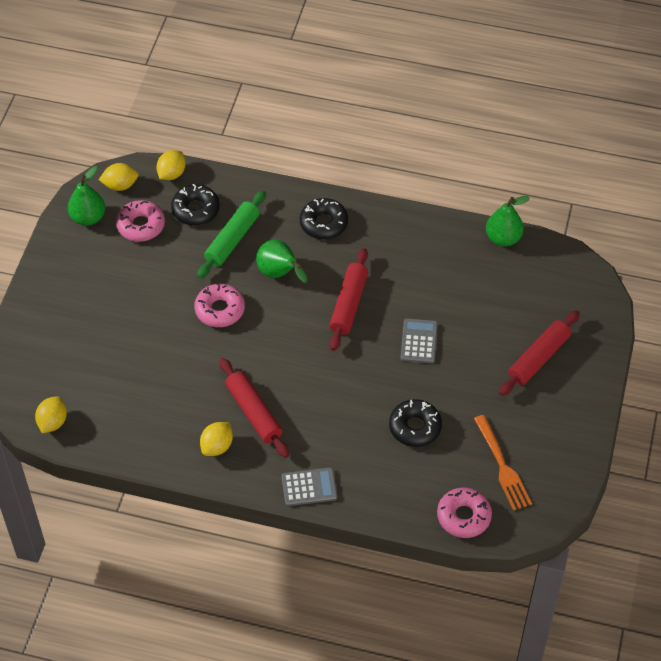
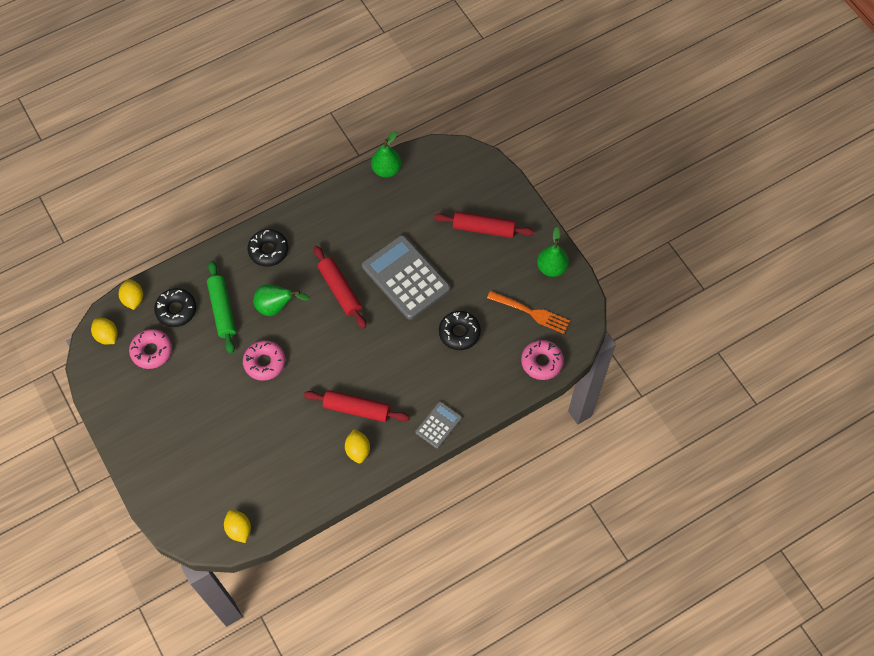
camera: 45 degrees left, 10 degrees up
green pear [68,166,105,226] -> green pear moved to [537,227,569,277]
yellow lemon [99,163,139,191] -> yellow lemon turned 75 degrees counterclockwise [91,318,118,344]
grey calculator [400,318,438,363] -> grey calculator [362,235,450,320], size x1.99
red rolling pin [499,310,580,396] -> red rolling pin turned 75 degrees counterclockwise [434,212,535,238]

